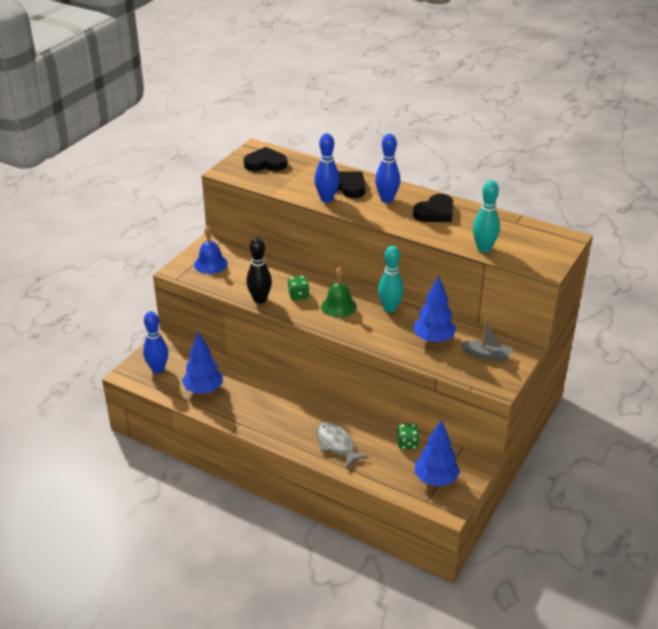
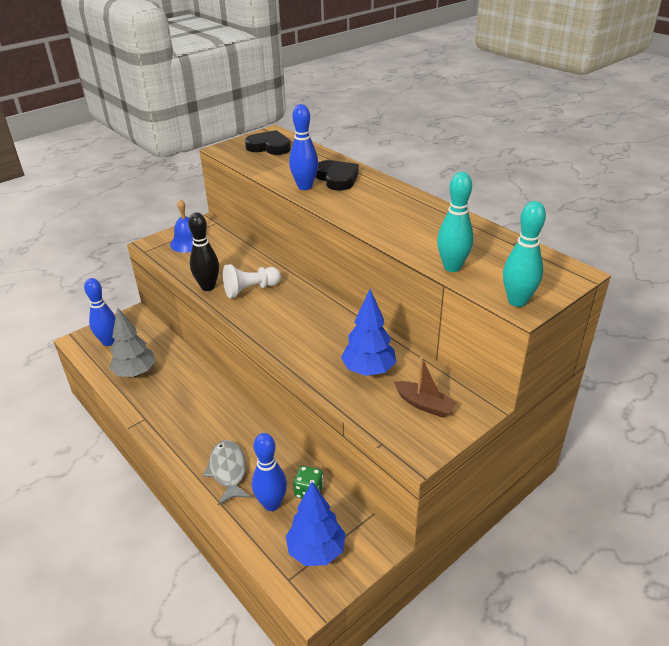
camera: 20 degrees right, 0 degrees up
blue tree [182,332,223,394] -> grey tree [109,307,156,377]
green dice [288,275,309,300] -> white pawn [223,264,281,298]
green bell [321,267,357,317] -> none
blue bowling pin [375,134,400,203] -> blue bowling pin moved to [252,433,287,511]
turquoise bowling pin [378,246,404,313] -> turquoise bowling pin moved to [503,201,546,307]
black heart [413,194,453,222] -> none
grey boat [460,319,512,361] -> brown boat [394,357,457,418]

